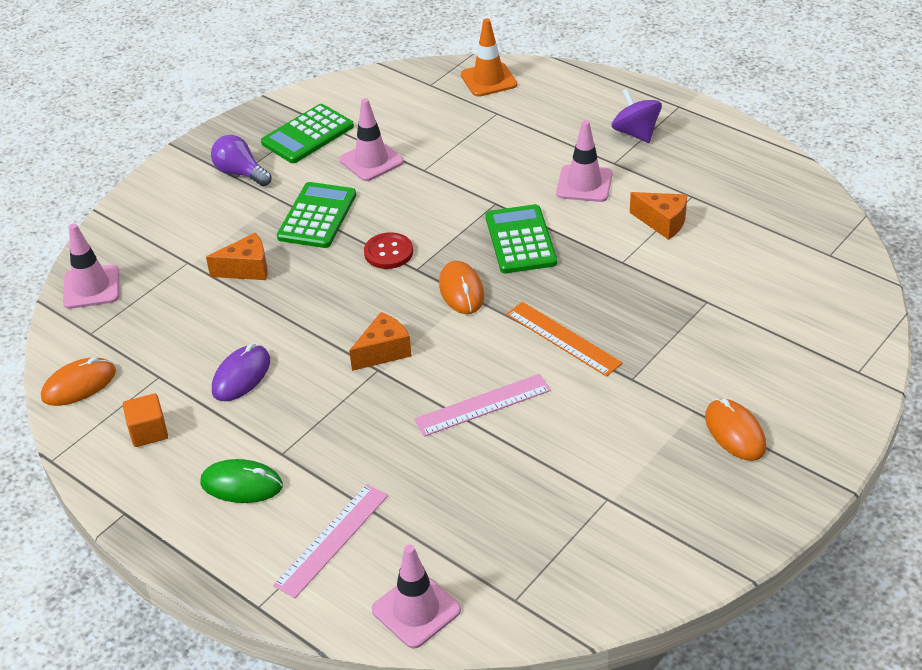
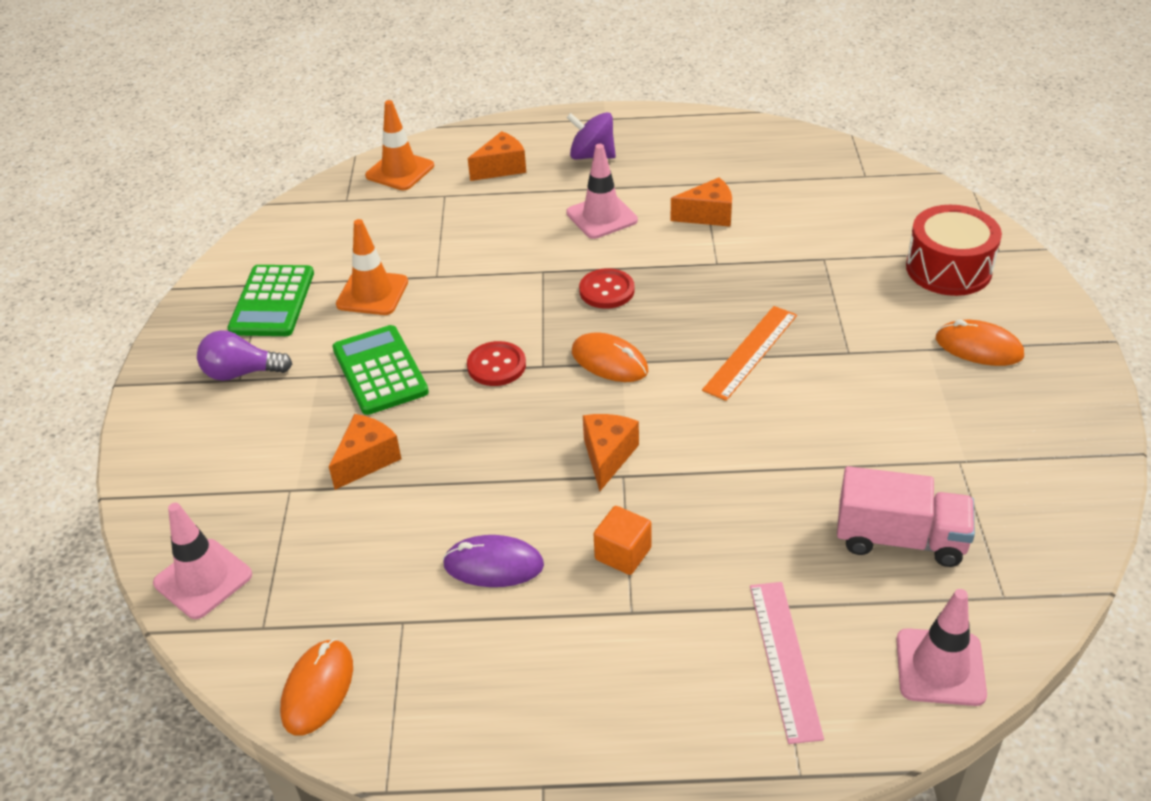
camera: 40 degrees left, 0 degrees up
orange cube [123,394,168,447] -> orange cube moved to [594,506,651,575]
green mouse [200,459,283,503] -> none
purple mouse [212,344,270,401] -> purple mouse turned 75 degrees counterclockwise [443,535,544,587]
pink traffic cone [340,98,404,181] -> orange traffic cone [336,219,408,315]
pink ruler [414,374,551,437] -> none
green calculator [486,204,557,273] -> red button [579,268,635,309]
orange ruler [506,302,623,377] -> orange ruler turned 60 degrees counterclockwise [702,306,797,401]
none -> orange cheese [468,131,526,181]
none -> pink truck [837,466,975,567]
none -> red drum [906,205,1002,296]

